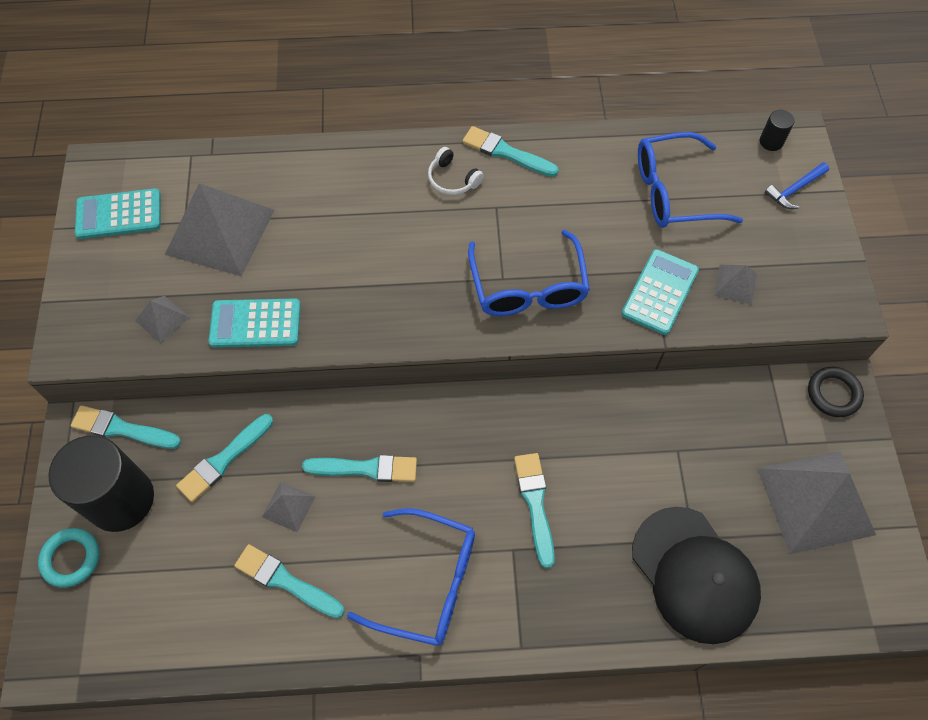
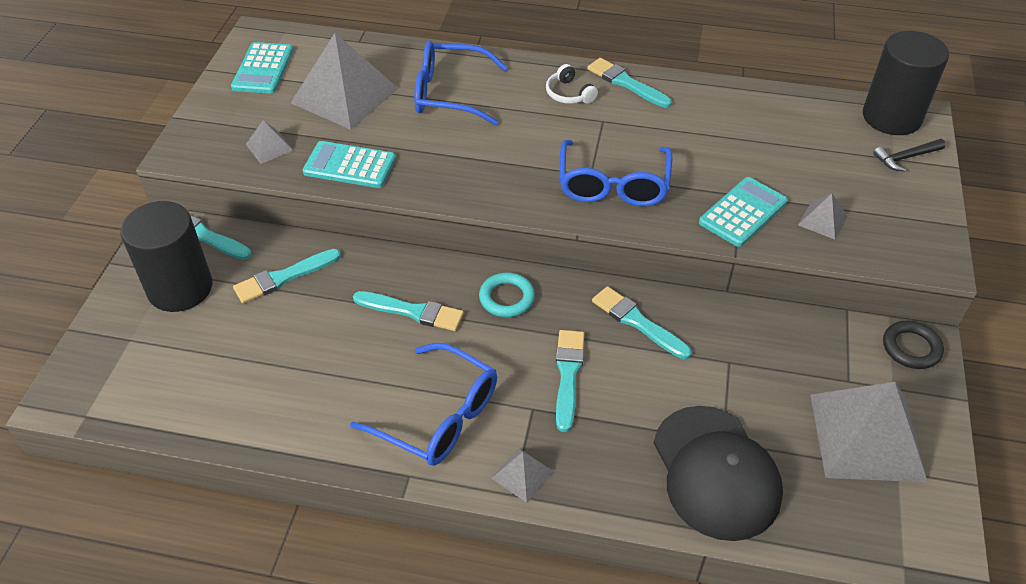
camera: 15 degrees right, 15 degrees down
turquoise ring [38,528,99,588] -> turquoise ring moved to [479,272,535,317]
turquoise calculator [75,188,161,239] -> turquoise calculator turned 90 degrees counterclockwise [231,42,293,94]
turquoise brush [234,544,344,618] -> turquoise brush moved to [592,286,691,359]
grey pyramid [262,482,316,532] -> grey pyramid moved to [491,448,554,503]
blue glasses [638,132,743,228] -> blue glasses moved to [414,41,507,125]
black cylinder [760,110,794,151] -> black cylinder [863,31,949,135], size x2.42
blue hammer [765,162,829,209] -> black hammer [873,139,945,172]

